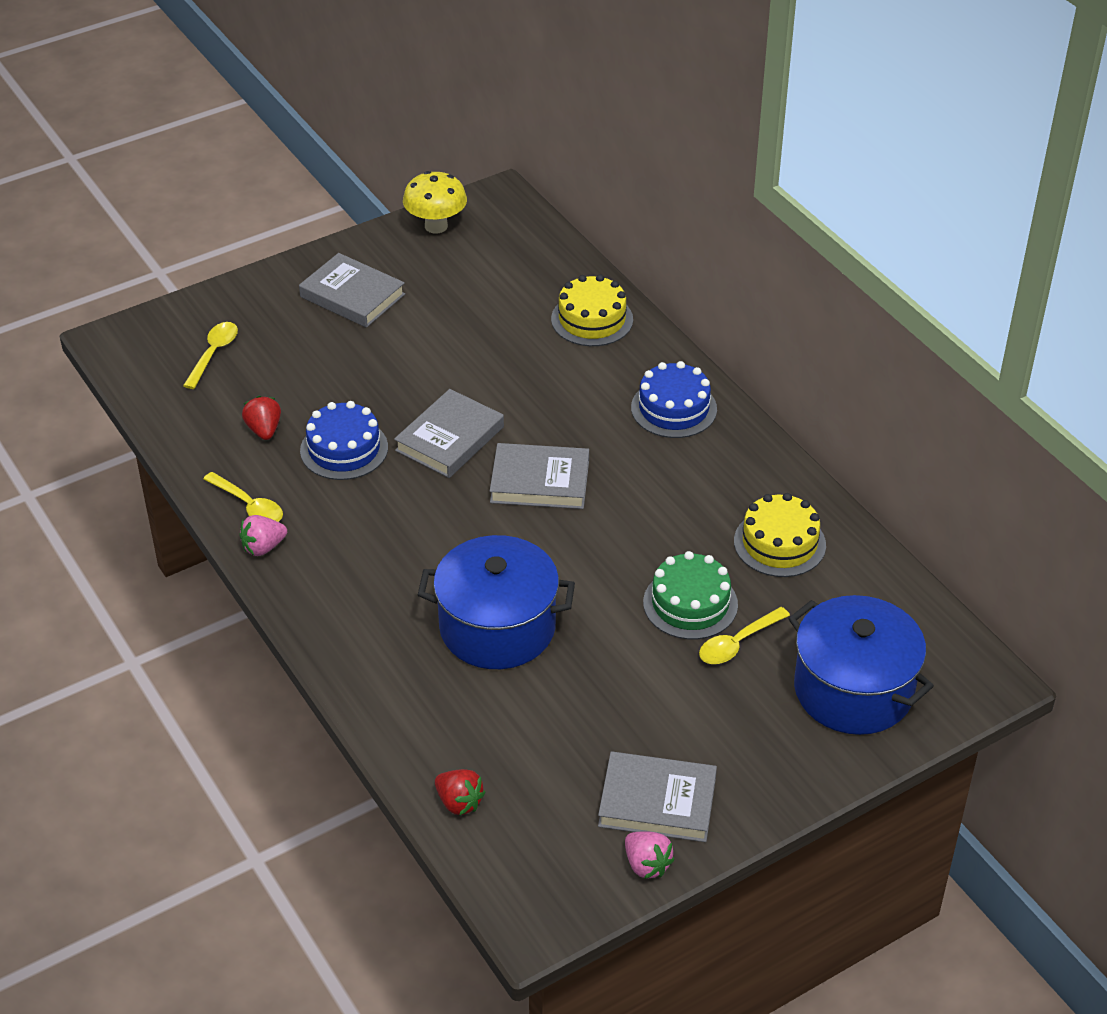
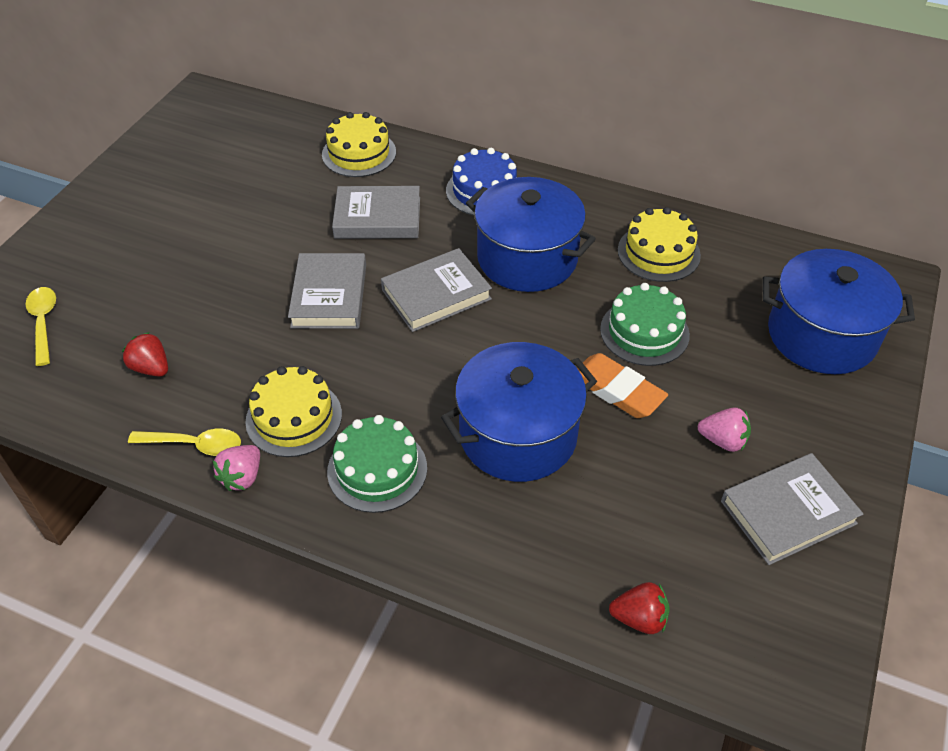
camera: 35 degrees left, 5 degrees up
grey book [299,253,405,328] -> grey book moved to [332,186,420,239]
blue cake [300,401,388,480] -> none
yellow mushroom [403,171,467,233] -> none
pink strawberry [625,831,675,879] -> pink strawberry moved to [698,408,751,452]
yellow spoon [699,607,790,664] -> none
none -> yellow cake [245,366,342,457]
none -> green cake [327,415,427,513]
none -> blue pot [466,177,596,292]
none -> orange eraser [577,353,668,418]

